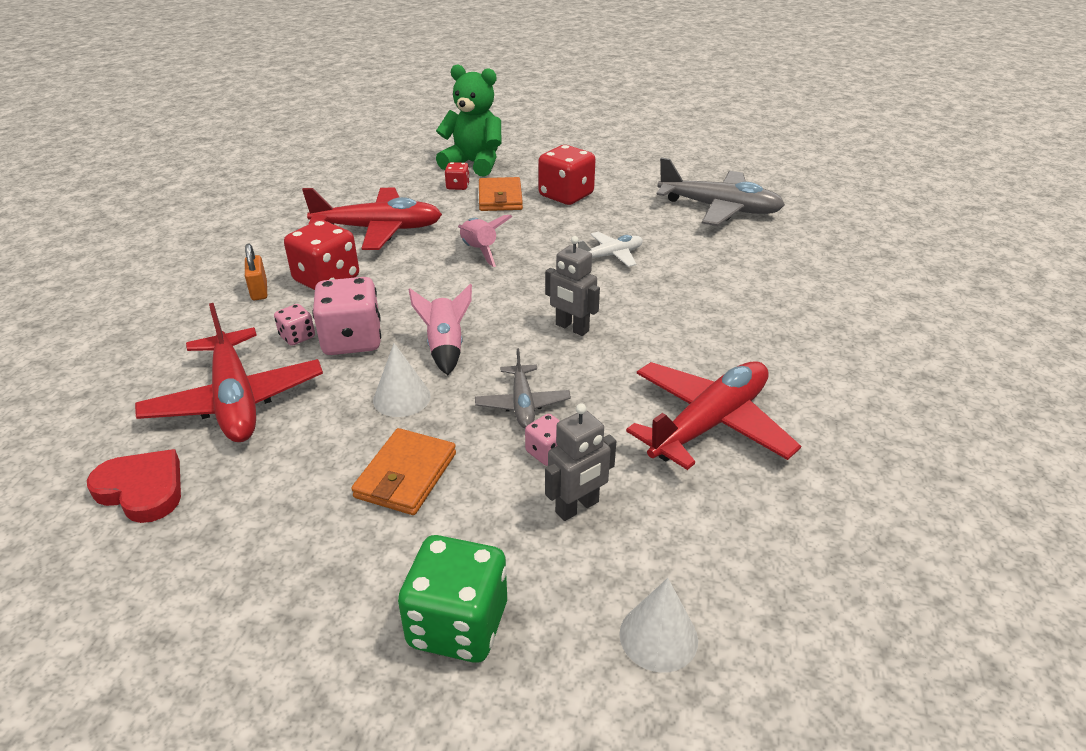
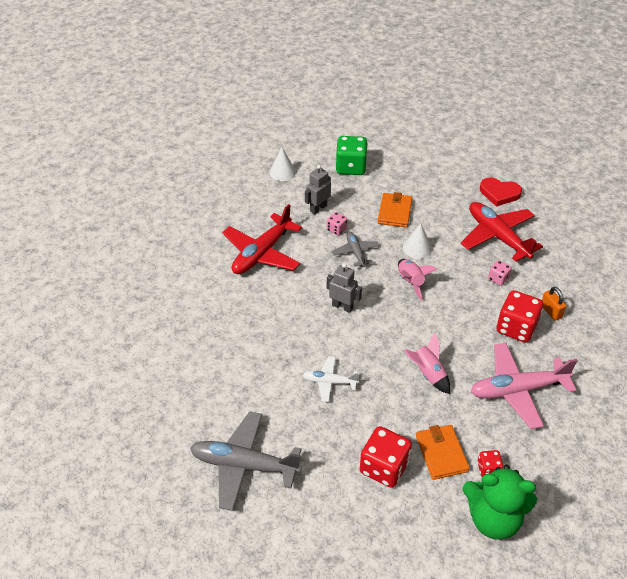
camera: 170 degrees right, 10 degrees up
red plane [302,188,442,250] -> pink plane [471,343,577,429]
pink dice [312,277,381,355] -> none
white plane [578,232,643,267] -> white plane turned 45 degrees clockwise [303,356,359,402]

